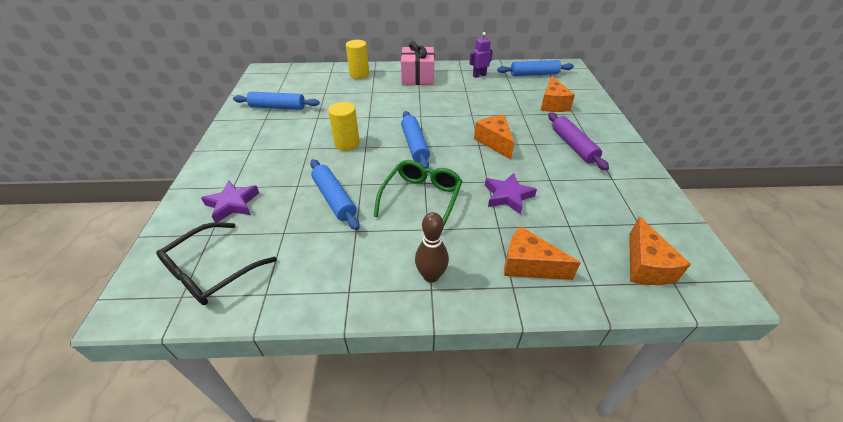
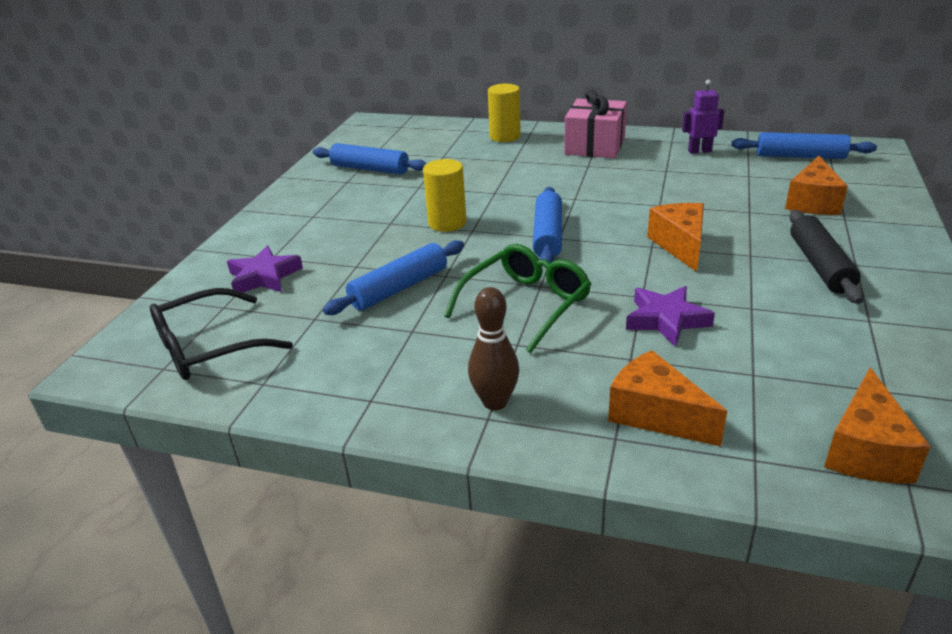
camera: 20 degrees right, 10 degrees down
blue rolling pin [310,159,360,230] -> blue rolling pin turned 60 degrees clockwise [323,240,464,315]
purple rolling pin [548,112,609,170] -> black rolling pin [789,210,864,304]

